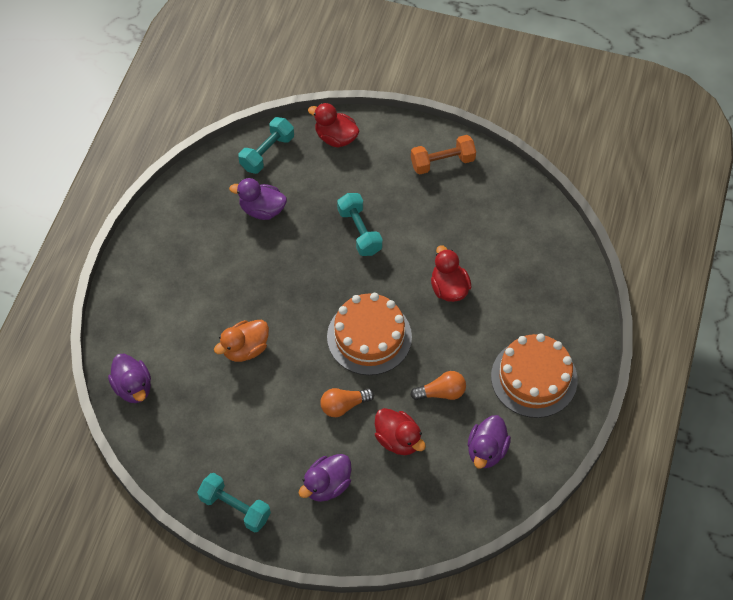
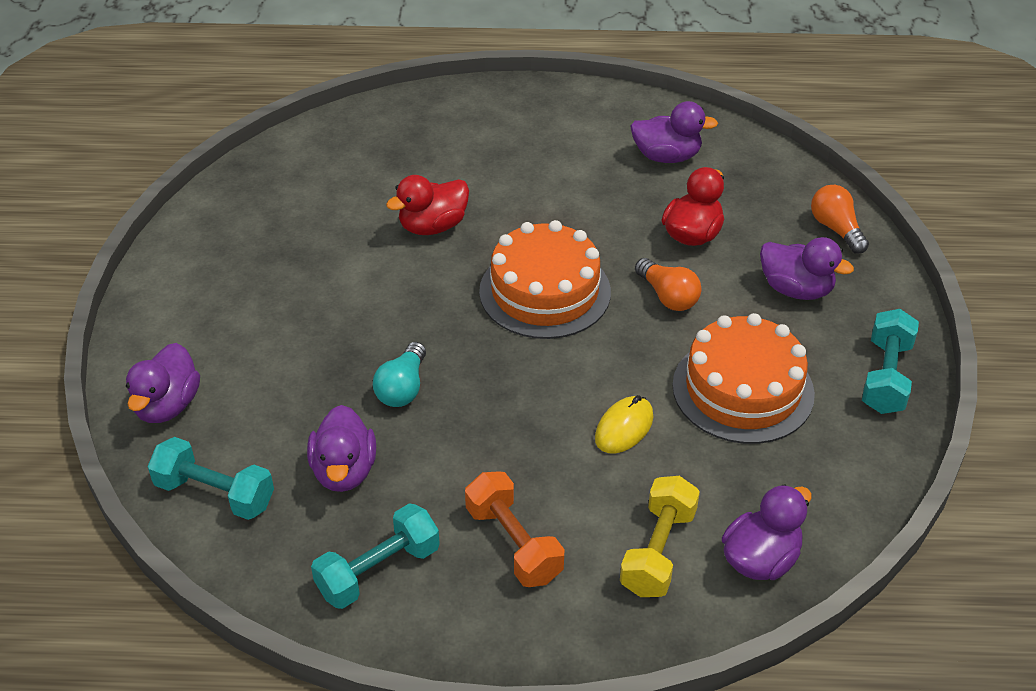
camera: 105 degrees left, 15 degrees down
orange duck [214,320,269,362] -> yellow mouse [595,395,653,453]
red duck [308,103,359,148] -> purple duck [126,343,200,423]
turquoise dumbbell [337,193,383,256] -> turquoise dumbbell moved to [311,504,440,609]
orange light bulb [410,371,466,400] -> orange light bulb moved to [811,185,869,254]
orange dumbbell [411,135,476,175] -> orange dumbbell moved to [465,471,565,587]
orange cake [491,333,578,418] -> orange cake moved to [672,313,815,444]
none -> turquoise light bulb [373,342,426,407]
none -> yellow dumbbell [620,476,700,597]

